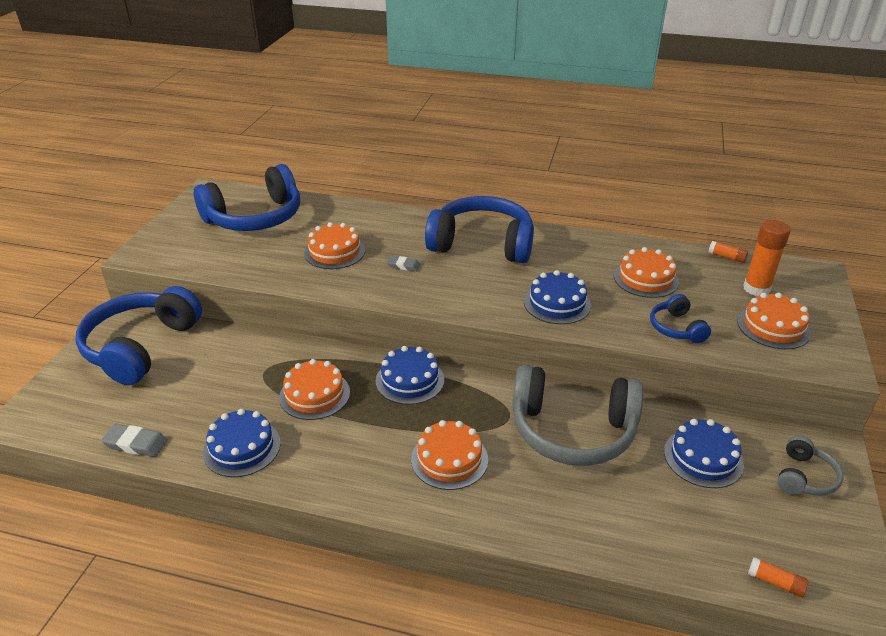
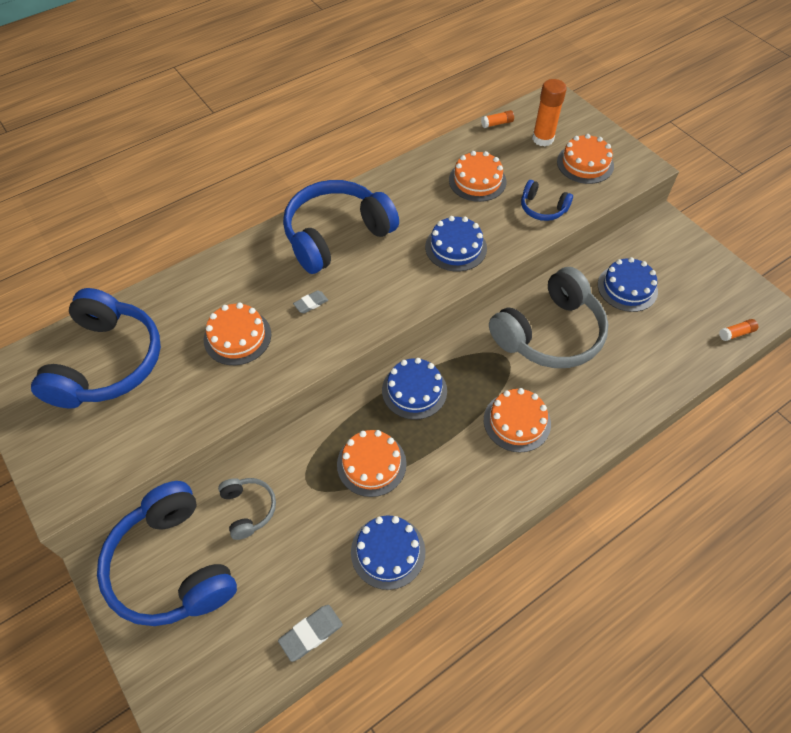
camera: 50 degrees left, 20 degrees up
grey headphones [777,435,843,496] -> grey headphones moved to [218,478,276,540]

